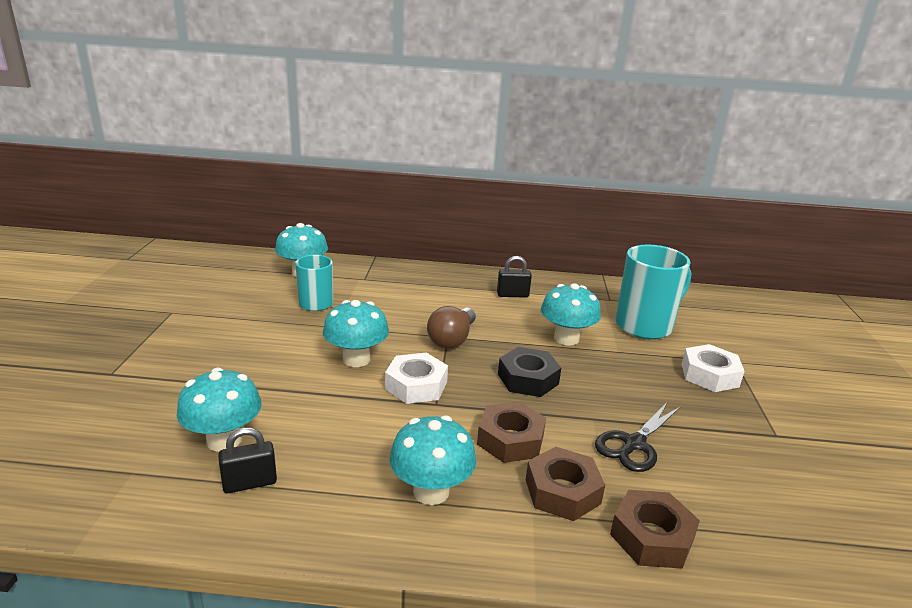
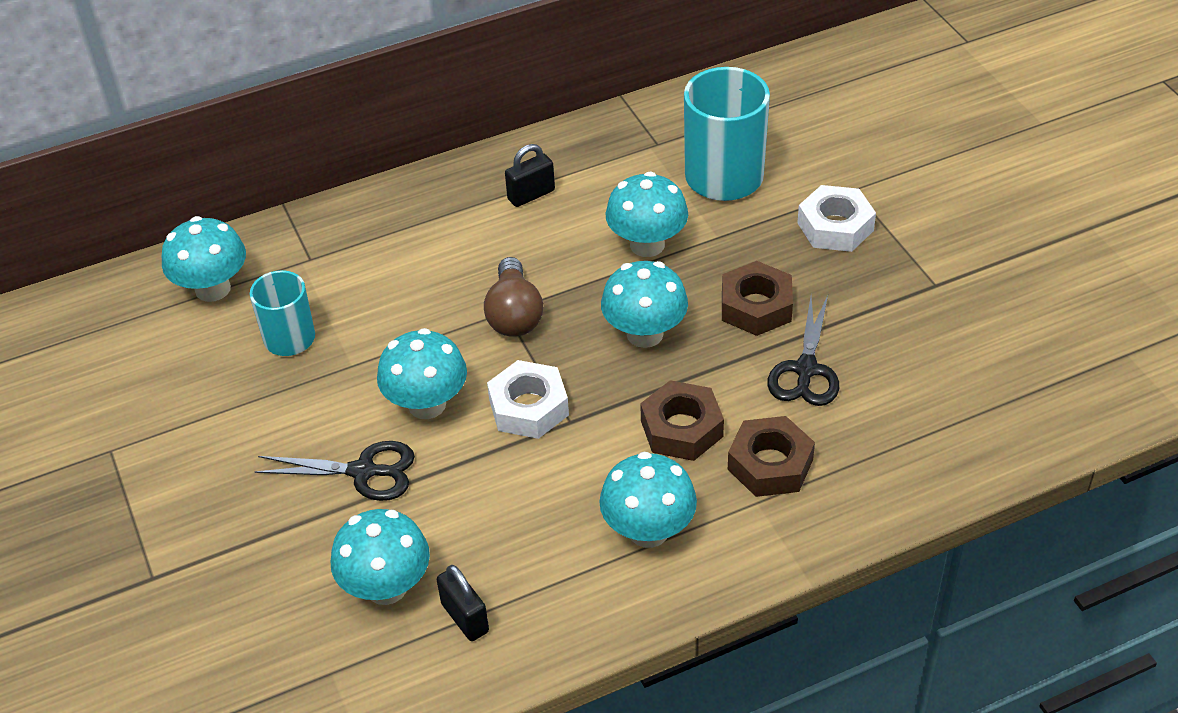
camera: 25 degrees left, 20 degrees up
black padlock [218,428,277,493] -> black padlock turned 75 degrees counterclockwise [437,565,489,641]
black nut [498,347,561,397] -> turquoise mushroom [601,261,688,348]
brown nut [610,490,700,569] -> brown nut moved to [722,261,793,336]
none -> black scissors [255,441,415,501]

